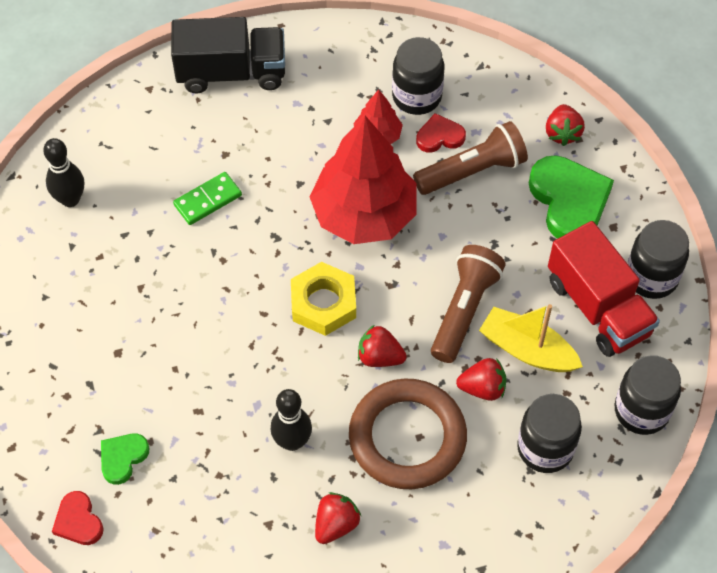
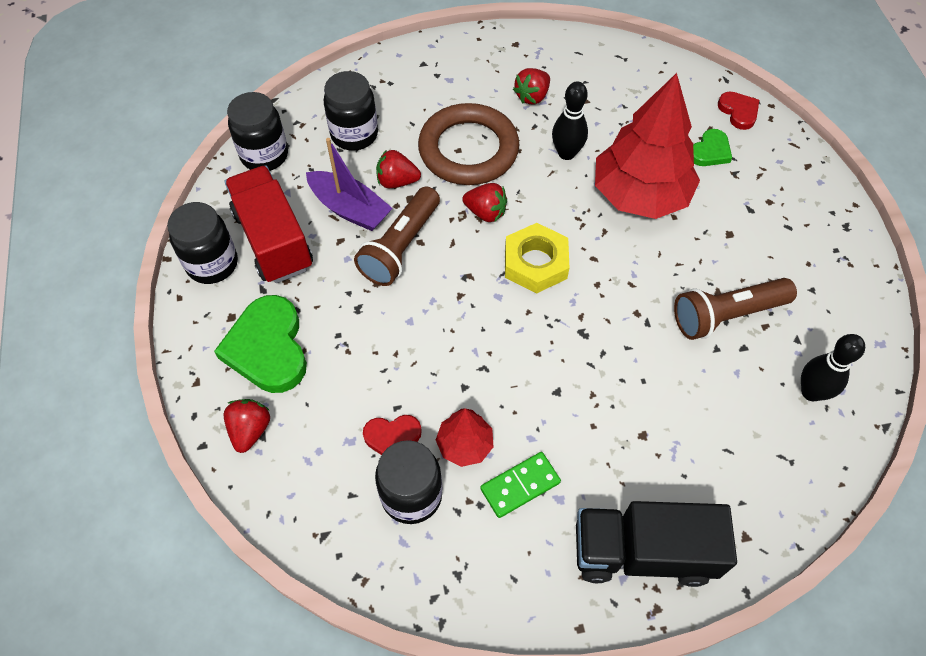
camera: 175 degrees left, 0 degrees up
green domino [173,172,242,225] -> green domino moved to [480,452,561,518]
red tree [310,116,417,244] -> red tree moved to [595,73,700,219]
brown flashlight [413,121,528,195] -> brown flashlight moved to [674,278,797,340]
yellow boat [479,304,583,372] -> purple boat [306,138,393,231]

